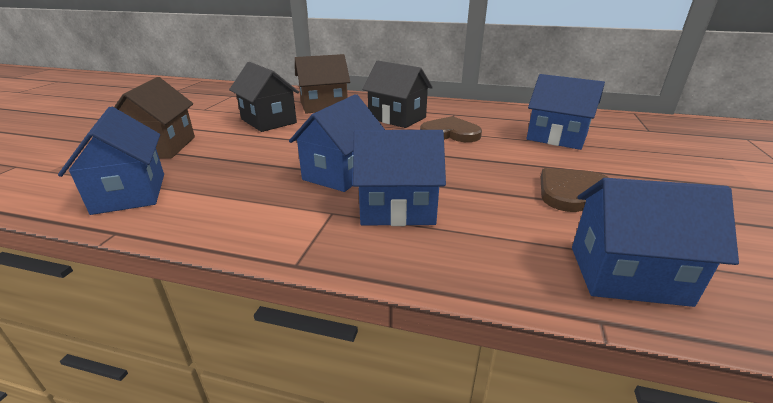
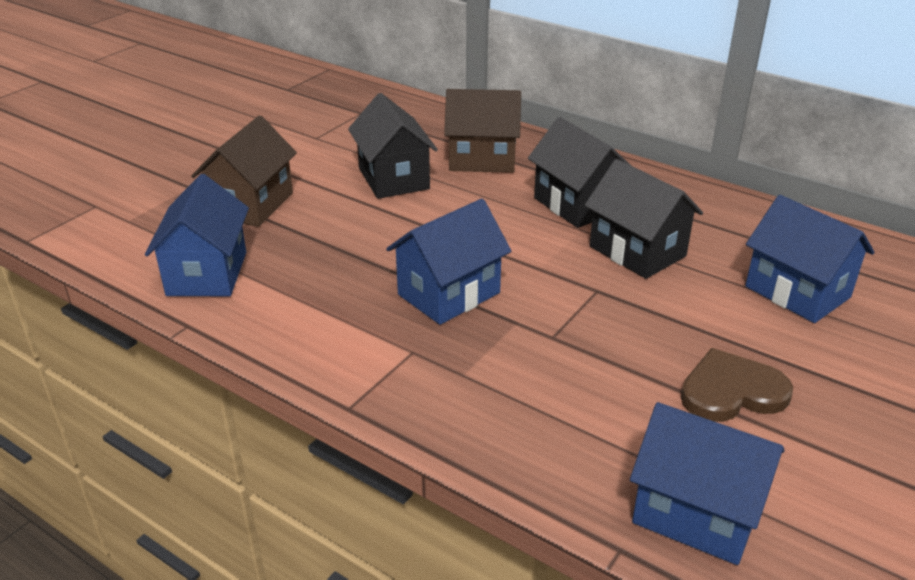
camera: 20 degrees right, 5 degrees up
blue house [353,130,446,226] -> none
brown heart [420,116,482,142] -> black house [585,159,703,279]

